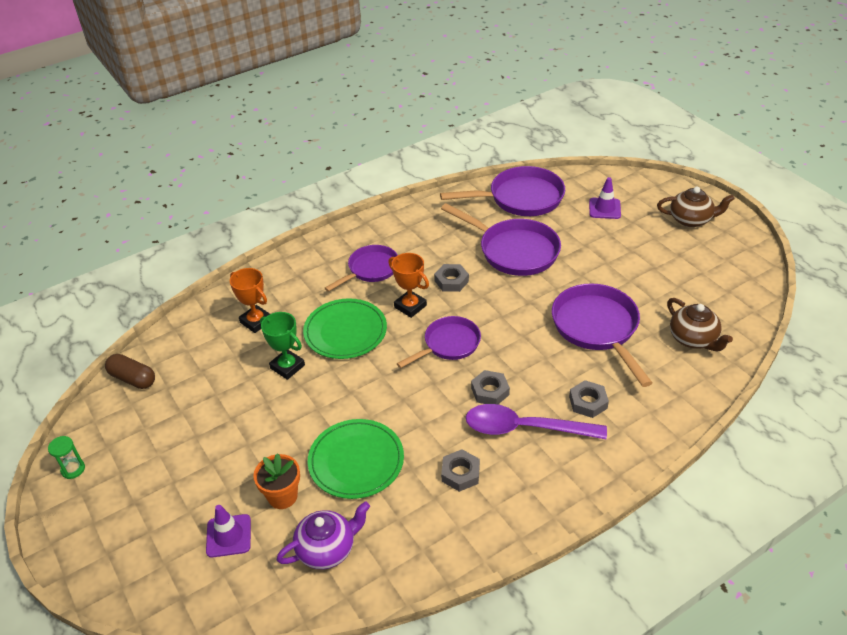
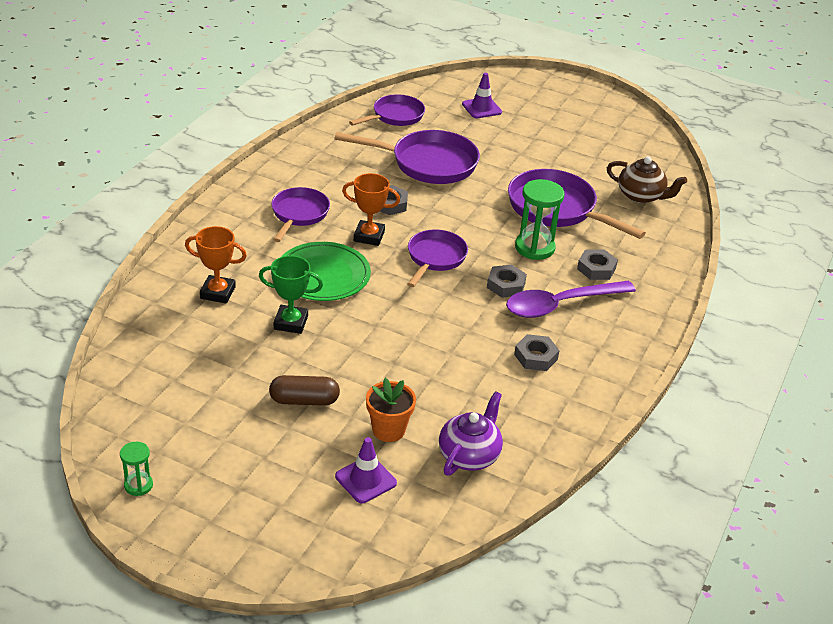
camera: 35 degrees left, 5 degrees down
brown capsule [105,354,155,389] -> brown capsule moved to [269,375,340,406]
green plate [308,419,404,499] -> none
purple pan [440,166,565,216] -> purple pan [349,94,425,126], size x0.64
brown teapot [657,187,735,227] -> none
none -> green hourglass [515,179,564,260]

